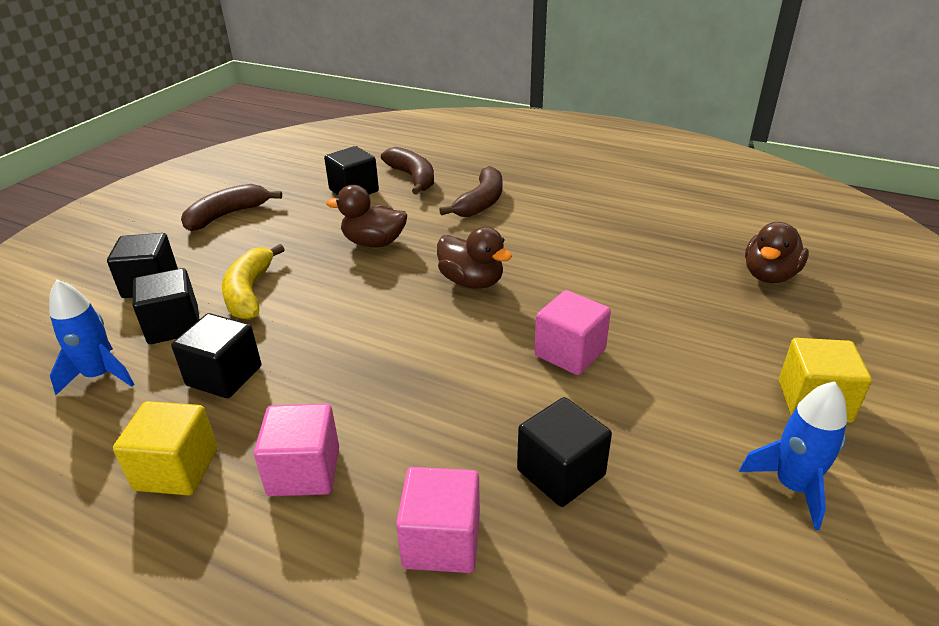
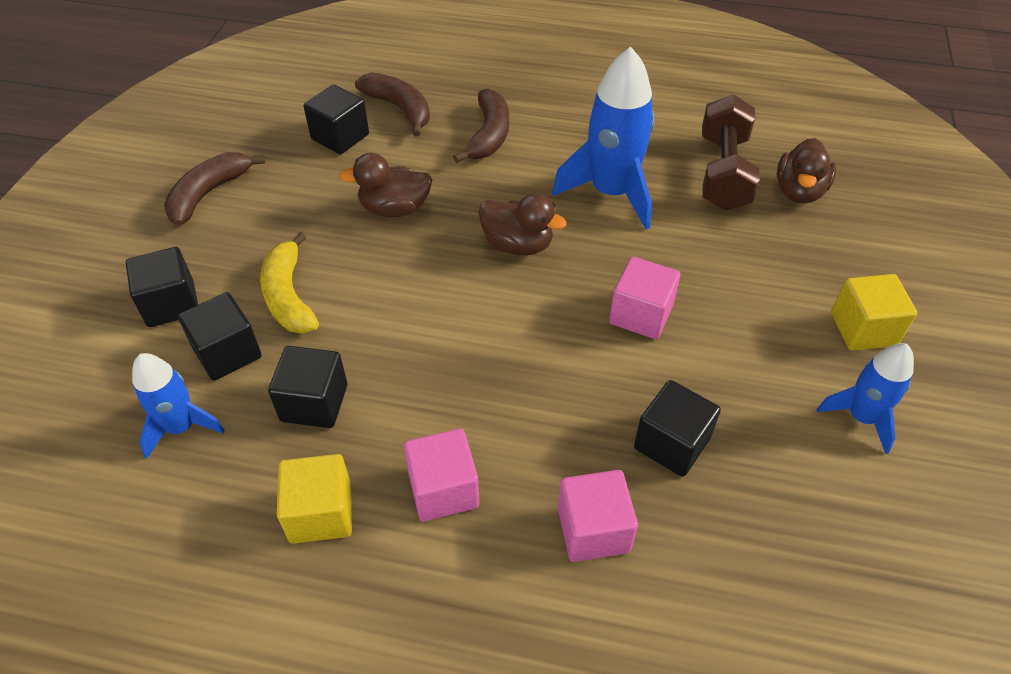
camera: 15 degrees left, 15 degrees up
none -> blue rocket [552,47,655,230]
none -> brown dumbbell [702,94,760,211]

